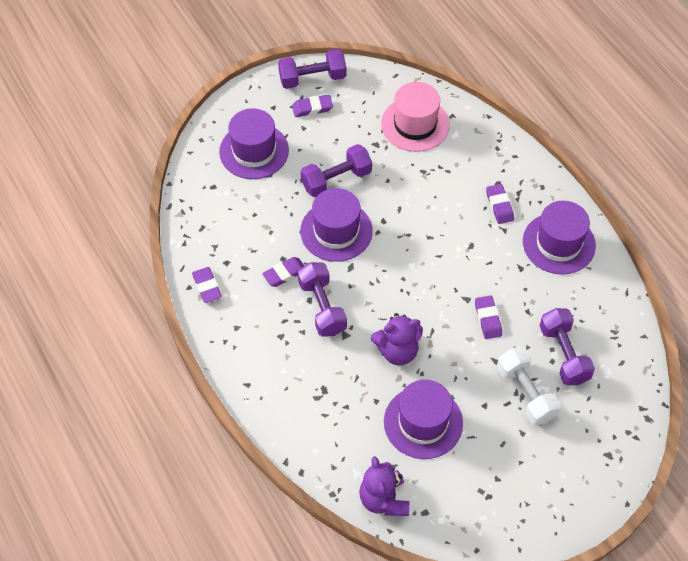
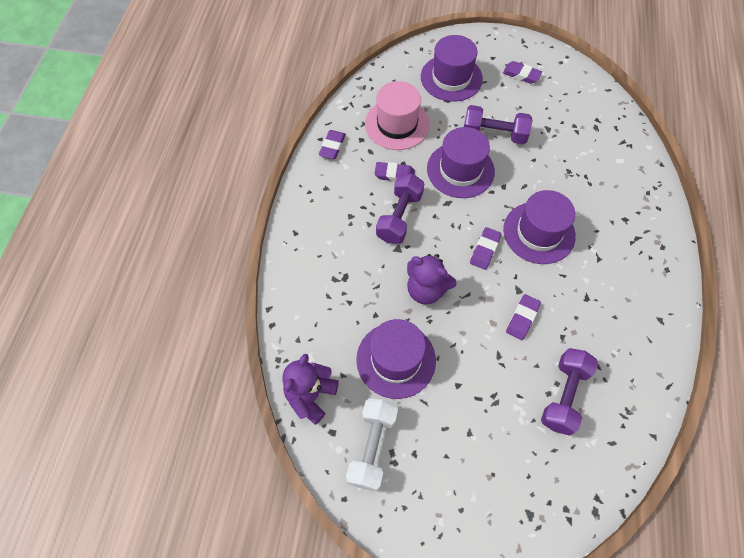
camera: 40 degrees right, 5 degrees up
purple dumbbell [278,49,346,89] -> none
pink hat [381,82,450,152] -> pink hat moved to [365,81,430,150]
purple eraser [486,184,514,224] -> purple eraser moved to [470,227,501,270]
white dumbbell [497,347,561,426] -> white dumbbell moved to [346,398,398,492]
purple hat [523,201,596,274] -> purple hat moved to [503,190,576,264]

